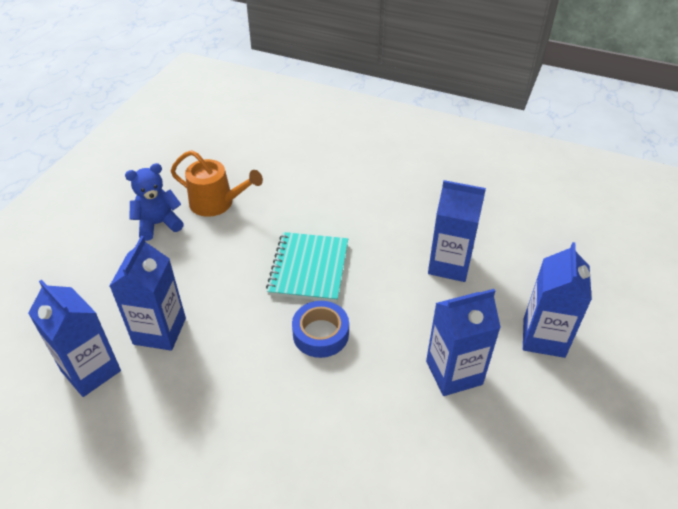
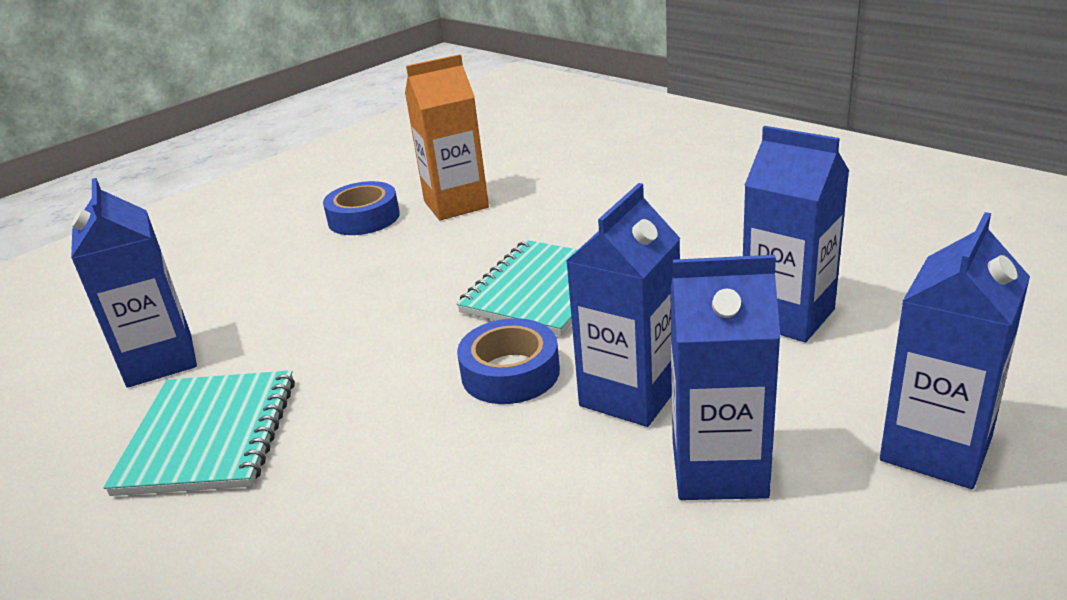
camera: 25 degrees right, 15 degrees down
blue carton [110,236,186,351] -> blue carton moved to [566,183,681,427]
blue teddy bear [125,163,184,241] -> blue tape [323,181,400,235]
orange watering can [171,150,263,217] -> orange carton [405,54,489,221]
none -> turquoise notebook [103,370,295,496]

